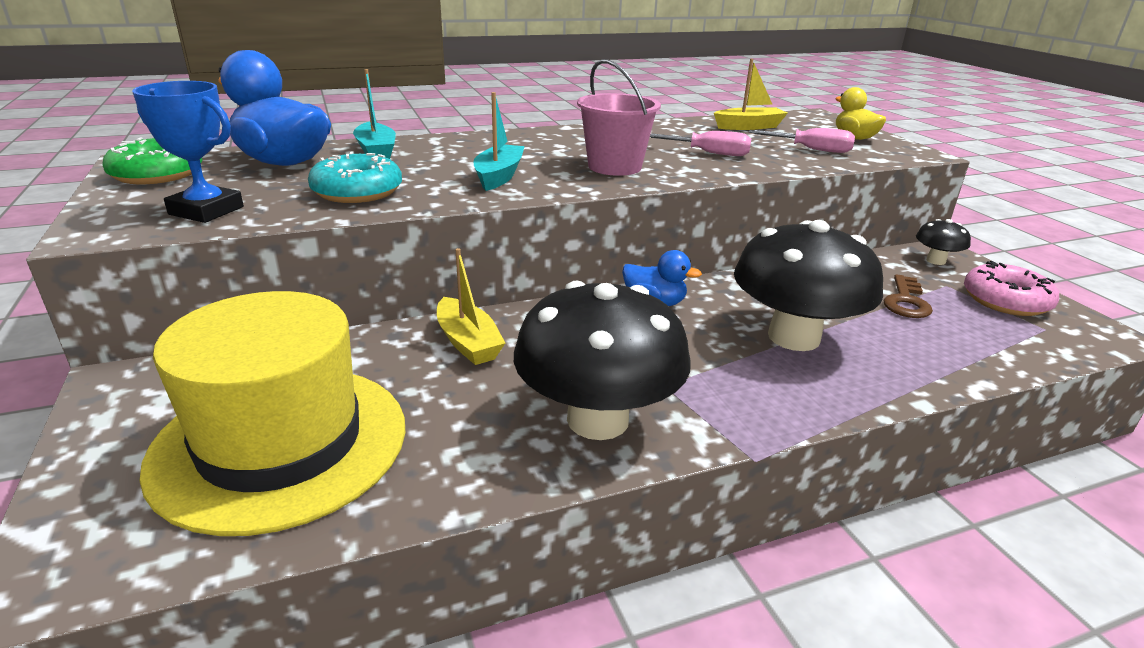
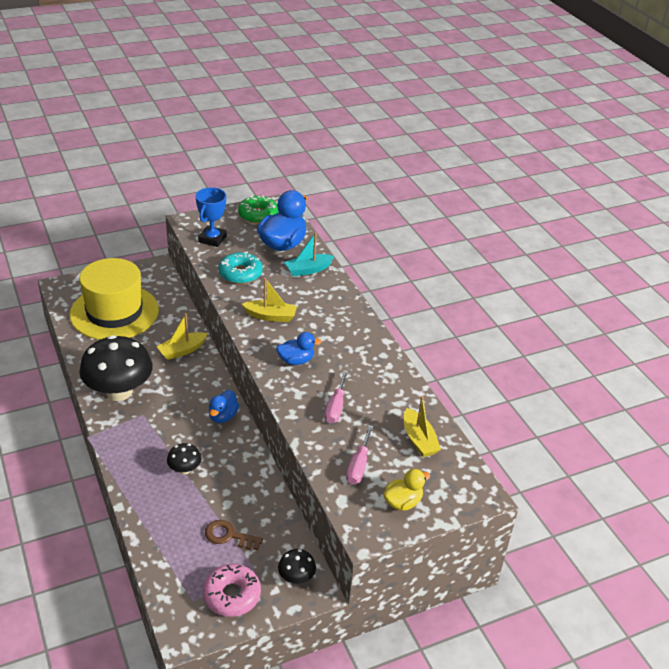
camera: 85 degrees right, 10 degrees up
turquoise boat [473,92,525,191] -> yellow boat [242,278,297,322]
pink bucket [577,59,661,176] -> blue duck [276,332,322,365]
black mushroom [734,220,883,351] -> black mushroom [167,443,202,474], size x0.45

